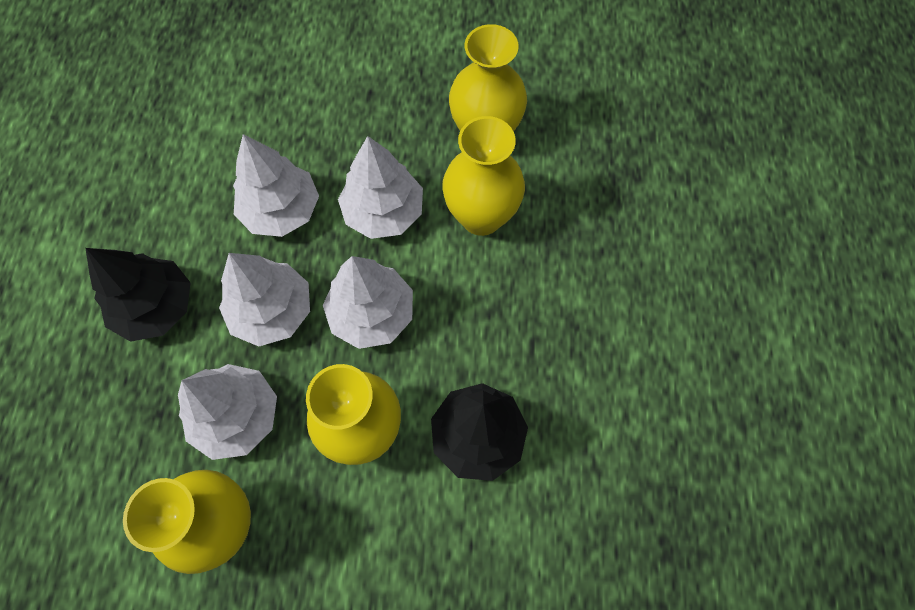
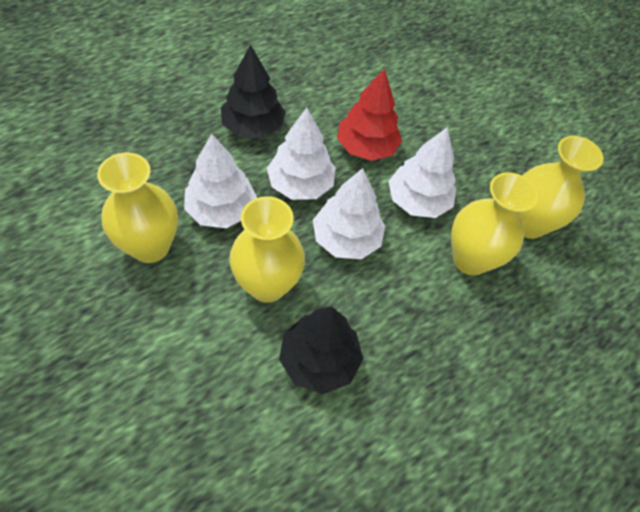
camera: 45 degrees right, 10 degrees down
white tree [233,134,319,237] -> red tree [337,68,402,161]

